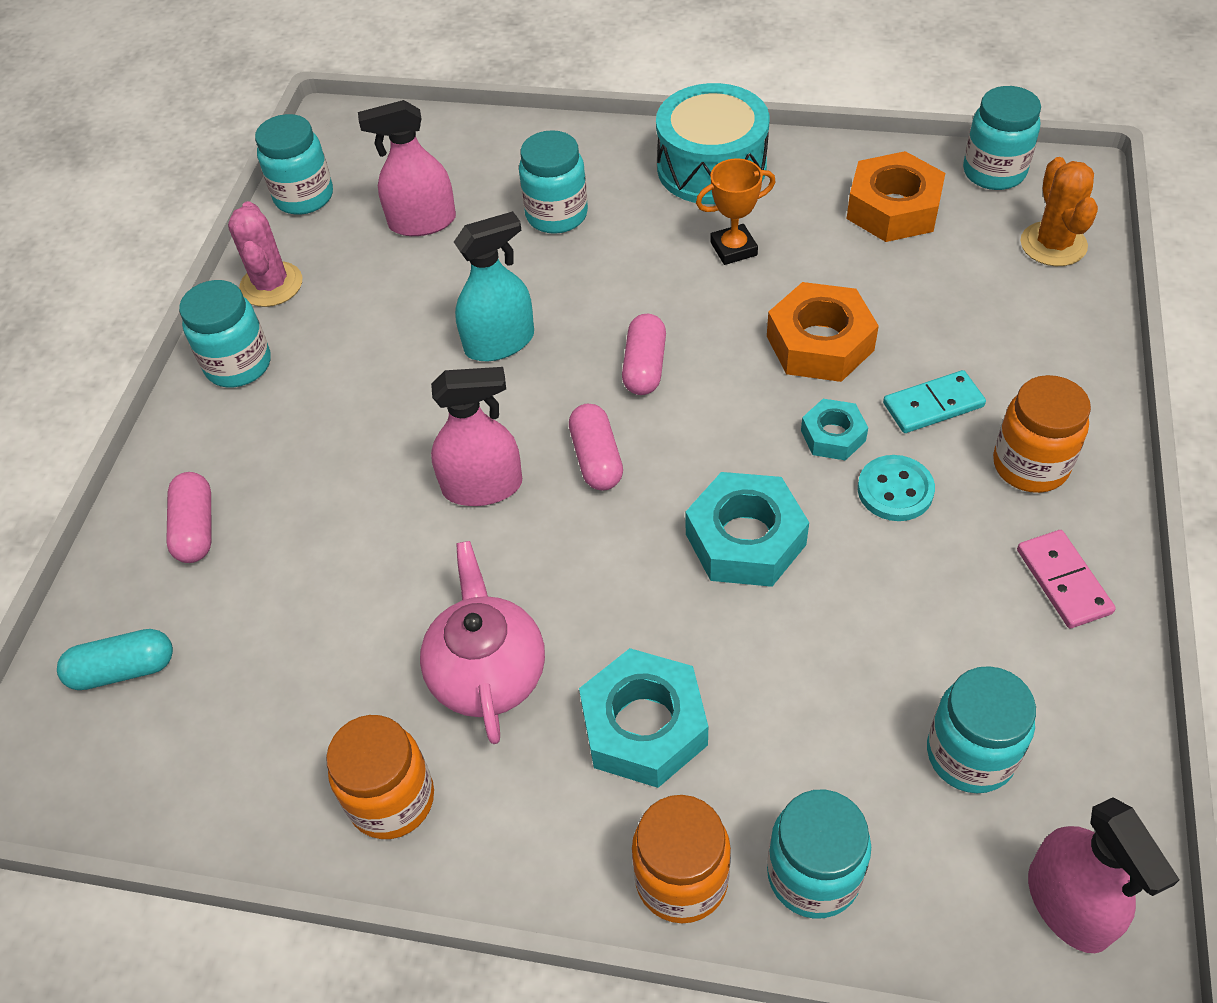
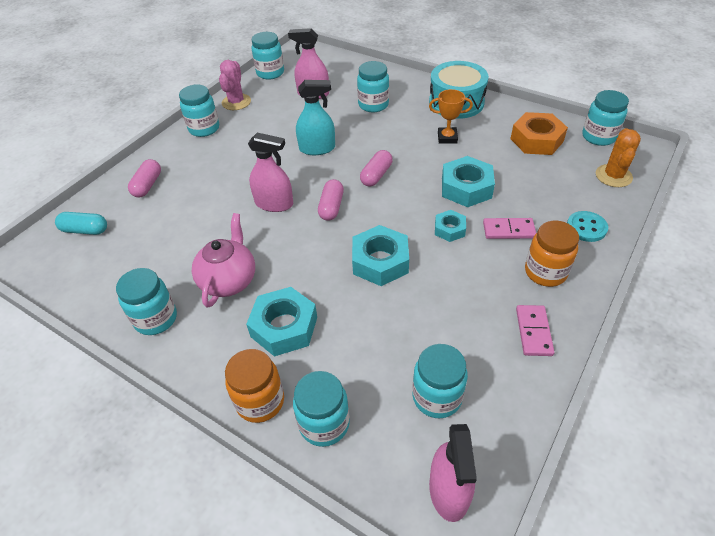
camera: 20 degrees right, 5 degrees down
orange jar [326,715,434,839] -> turquoise jar [116,268,177,335]
orange nut [767,282,879,382] -> turquoise nut [442,156,495,207]
turquoise button [858,455,935,521] -> turquoise button moved to [567,211,608,242]
turquoise domino [883,370,986,433] -> pink domino [483,218,536,239]

